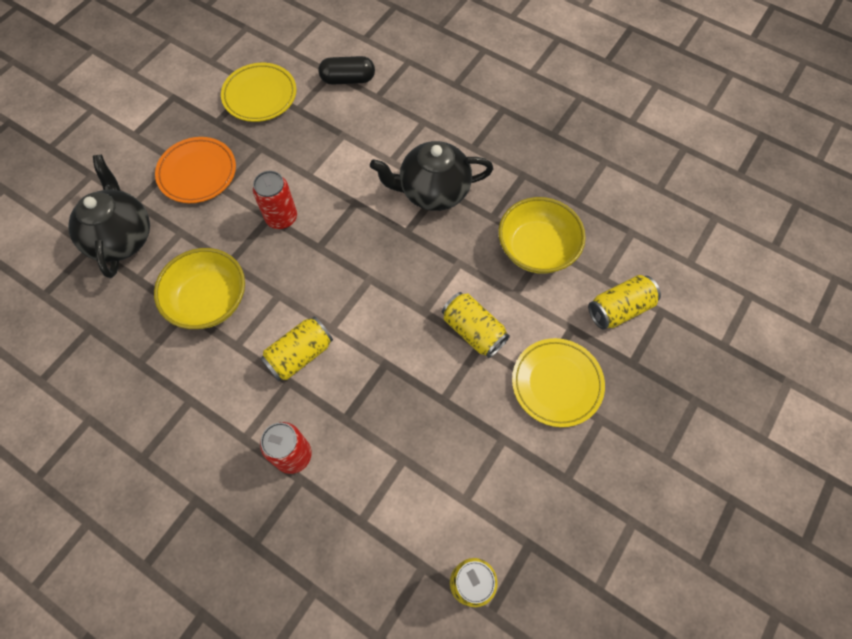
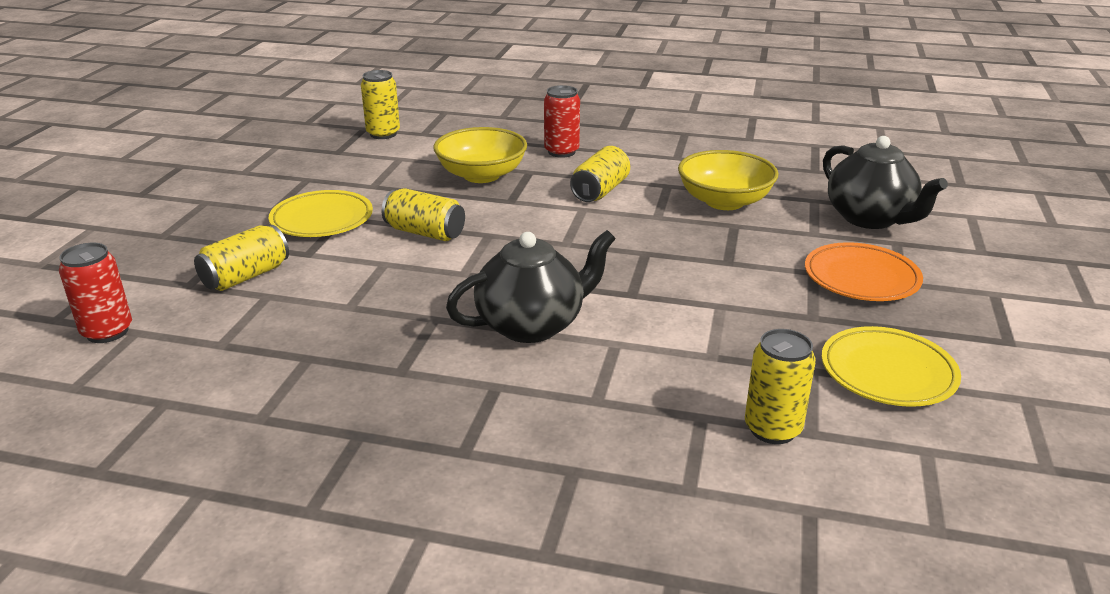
camera: 160 degrees right, 35 degrees down
red can [253,171,297,229] -> red can moved to [59,243,132,343]
black capsule [319,56,375,85] -> yellow can [745,329,816,444]
yellow bowl [498,197,586,274] -> yellow bowl moved to [433,127,527,183]

